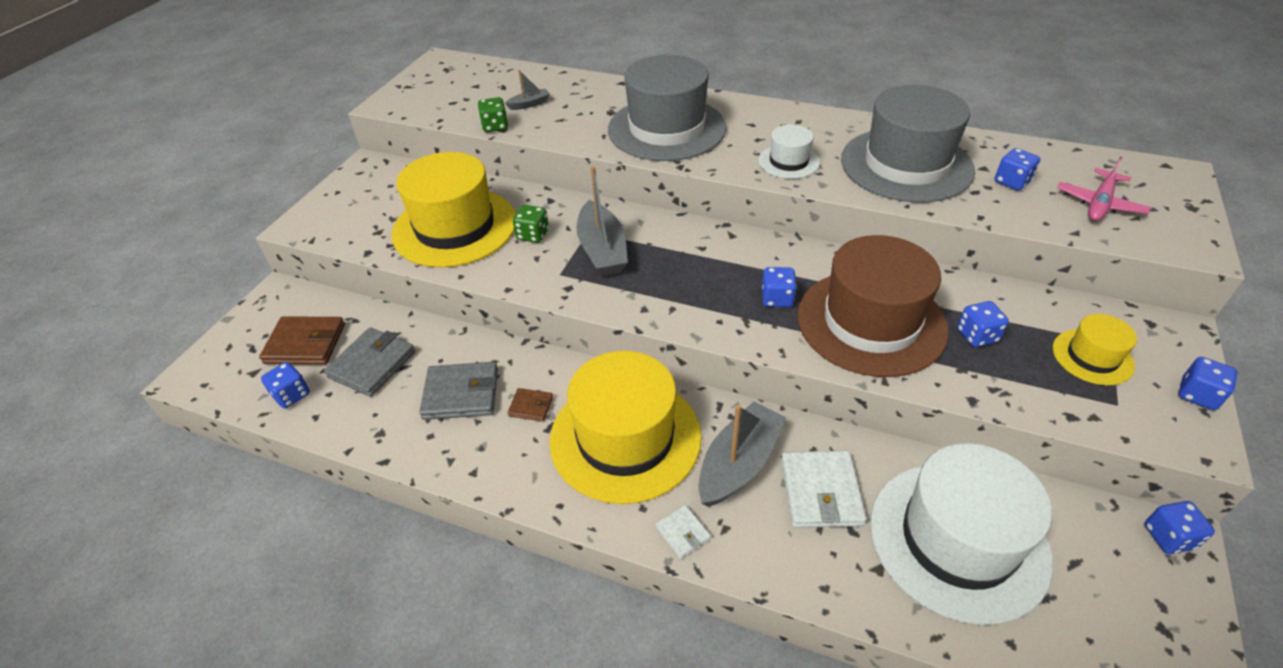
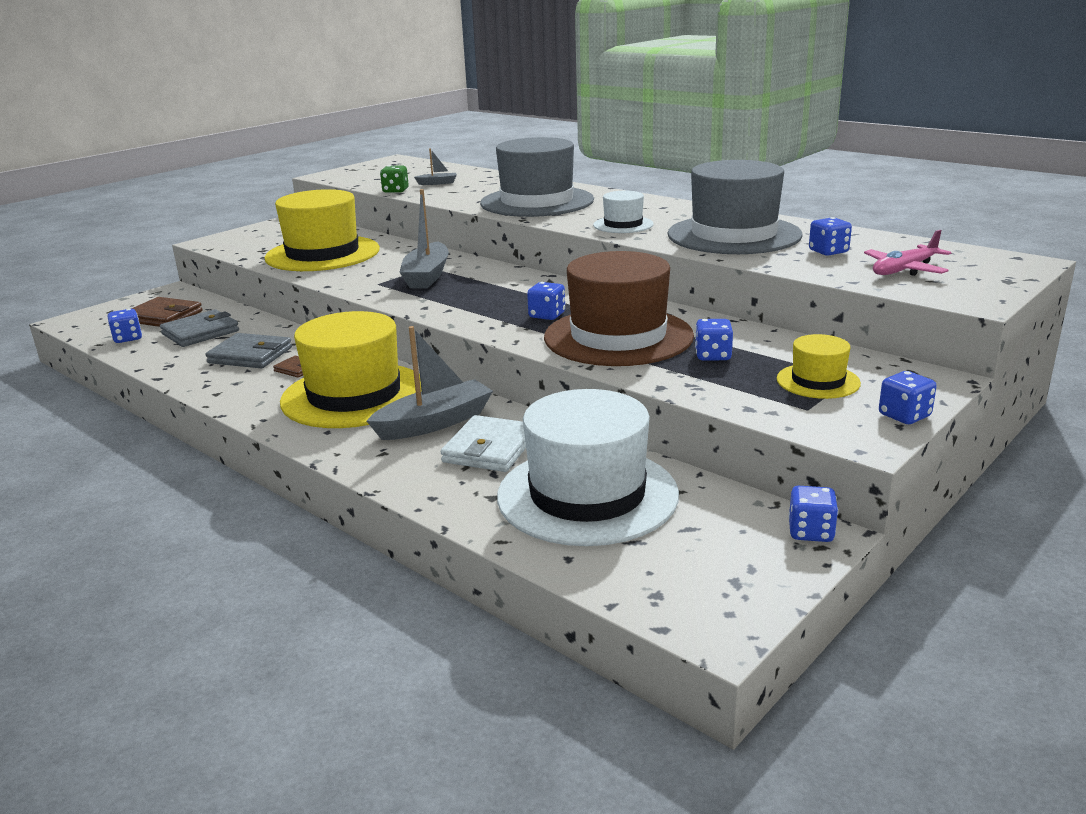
camera: 20 degrees right, 20 degrees down
green dice [513,205,549,243] -> none
white wallet [656,505,711,559] -> none

